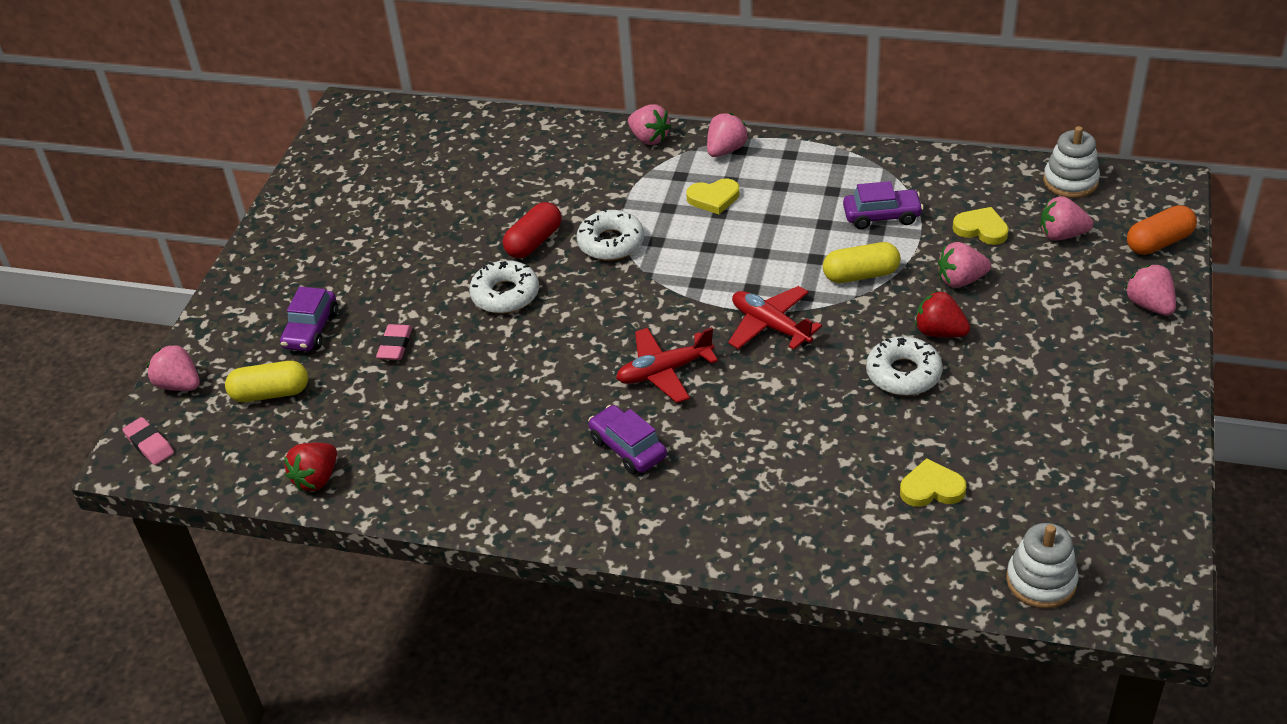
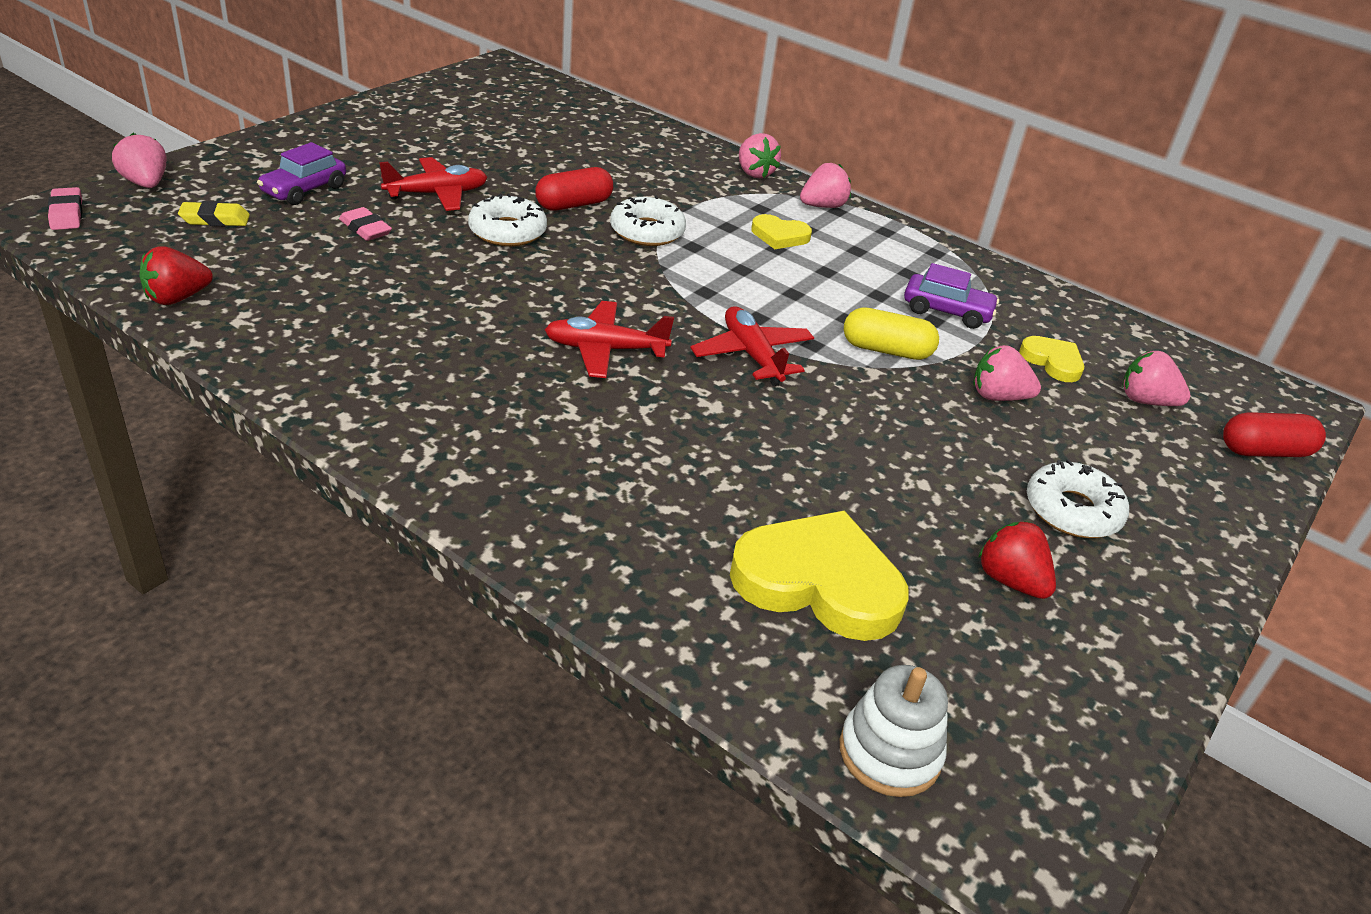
camera: 15 degrees right, 5 degrees down
yellow capsule [225,361,308,402] -> yellow eraser [178,201,250,226]
pink eraser [376,324,412,360] -> pink eraser turned 75 degrees counterclockwise [339,207,392,241]
purple car [588,405,667,475] -> none
white donut [866,336,943,396] -> white donut moved to [1027,459,1129,538]
yellow heart [900,458,966,507] -> yellow heart [730,510,908,641], size x1.95
red strawberry [915,291,970,337] -> red strawberry moved to [978,522,1056,599]
white stacking toy [1043,126,1100,198] -> none
pink strawberry [1125,265,1176,315] -> none
orange capsule [1127,205,1197,255] -> red capsule [1223,412,1326,457]
none -> red plane [379,157,487,211]

